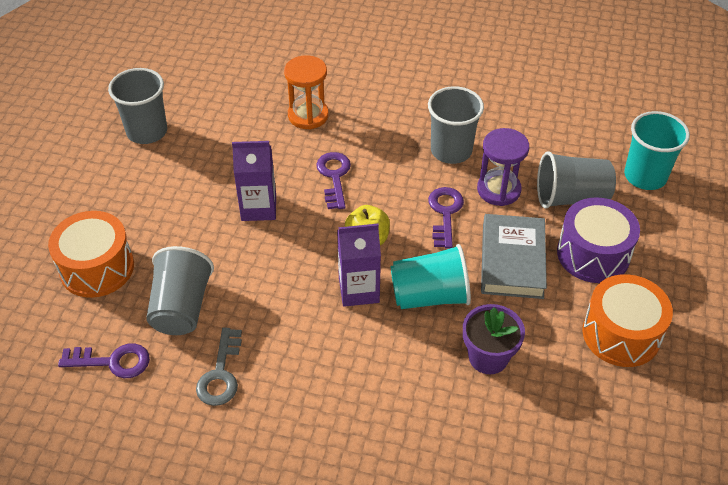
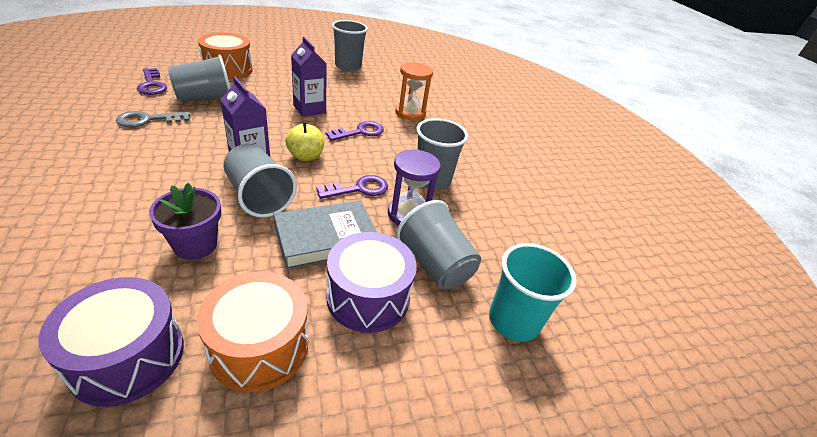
camera: 55 degrees right, 10 degrees down
turquoise cup [390,244,471,309] -> grey cup [224,144,297,218]
none -> purple drum [39,277,184,407]

